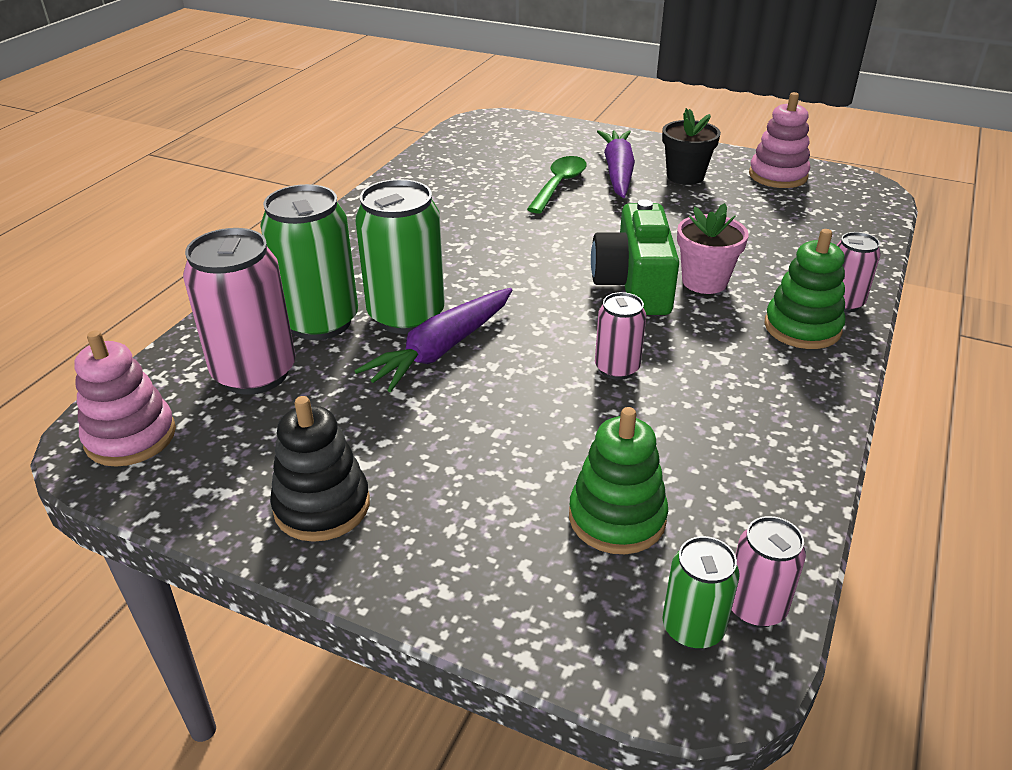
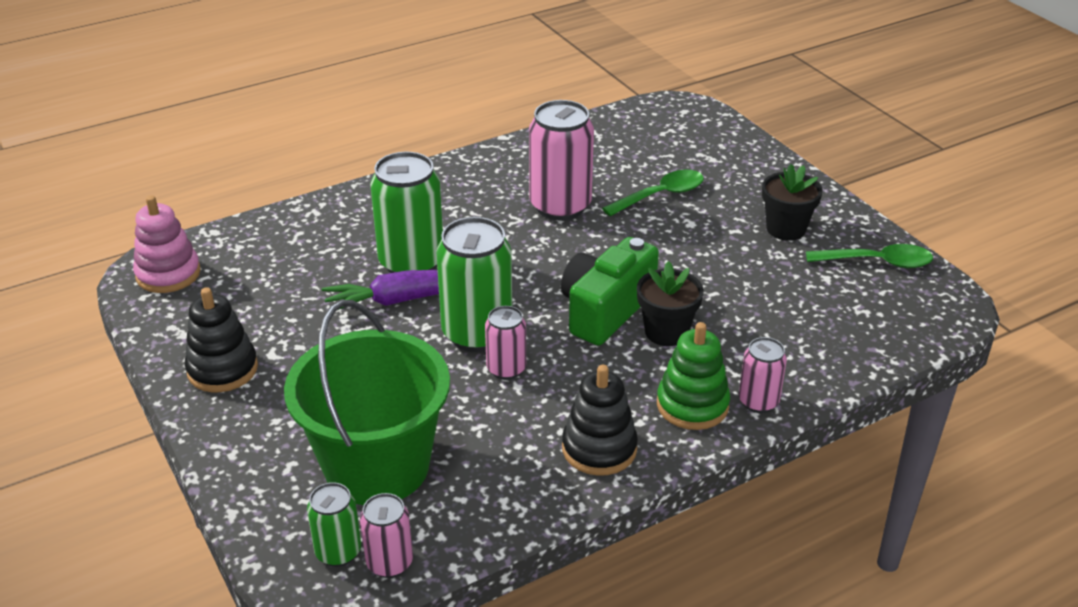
camera: 35 degrees right, 0 degrees up
pink can [183,228,296,395] -> pink can moved to [529,100,594,221]
green can [260,184,358,340] -> green can moved to [436,217,512,352]
green stacking toy [569,407,668,554] -> green bucket [284,300,450,505]
purple carrot [597,130,635,198] -> none
pink flower pot [677,203,749,294] -> black flower pot [637,261,704,346]
pink stacking toy [749,92,810,188] -> green spoon [806,244,933,268]
none -> black stacking toy [562,365,638,476]

